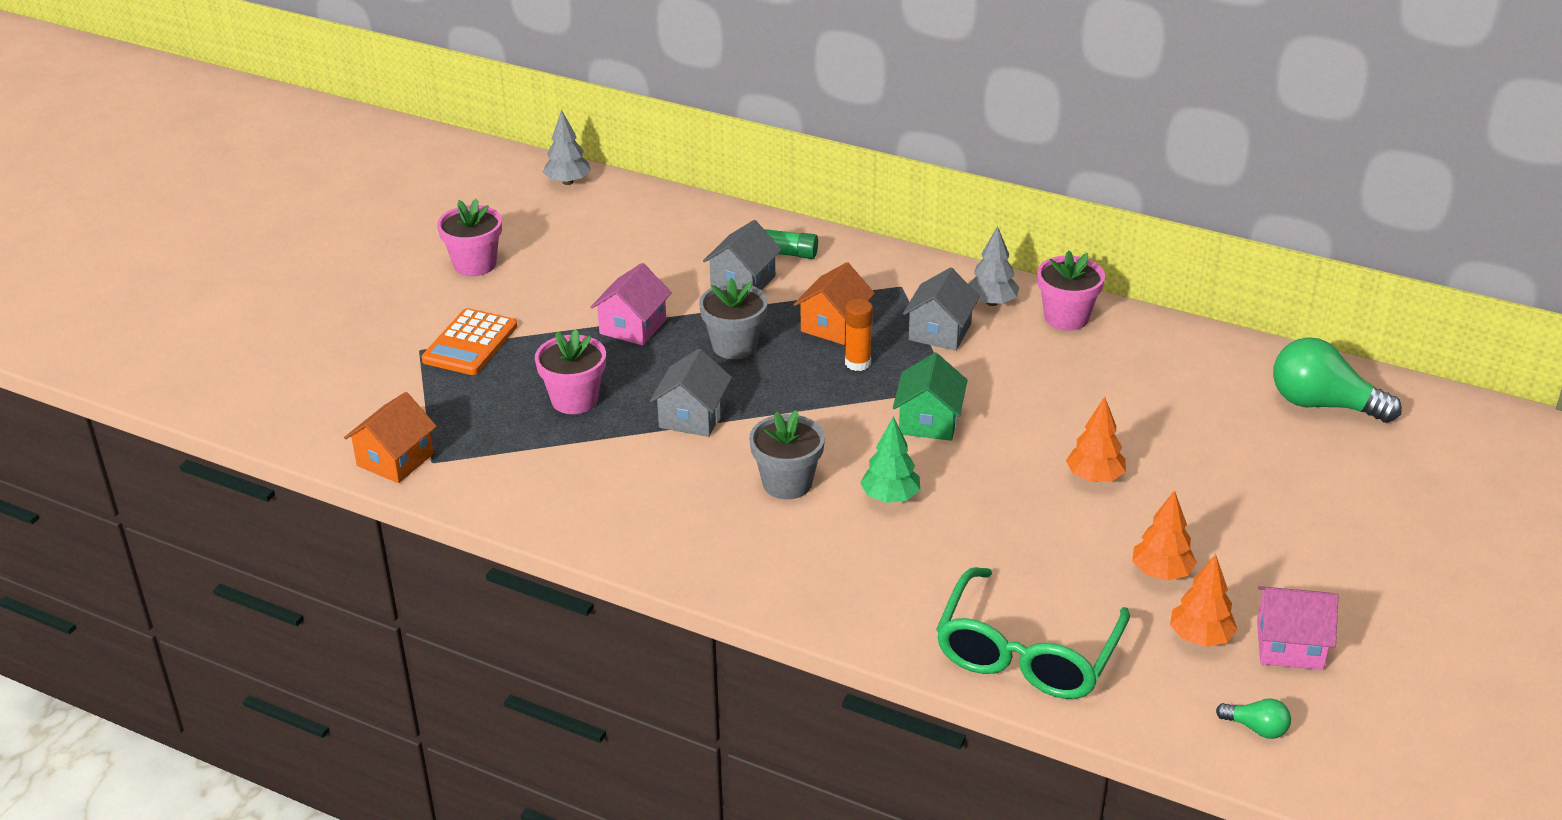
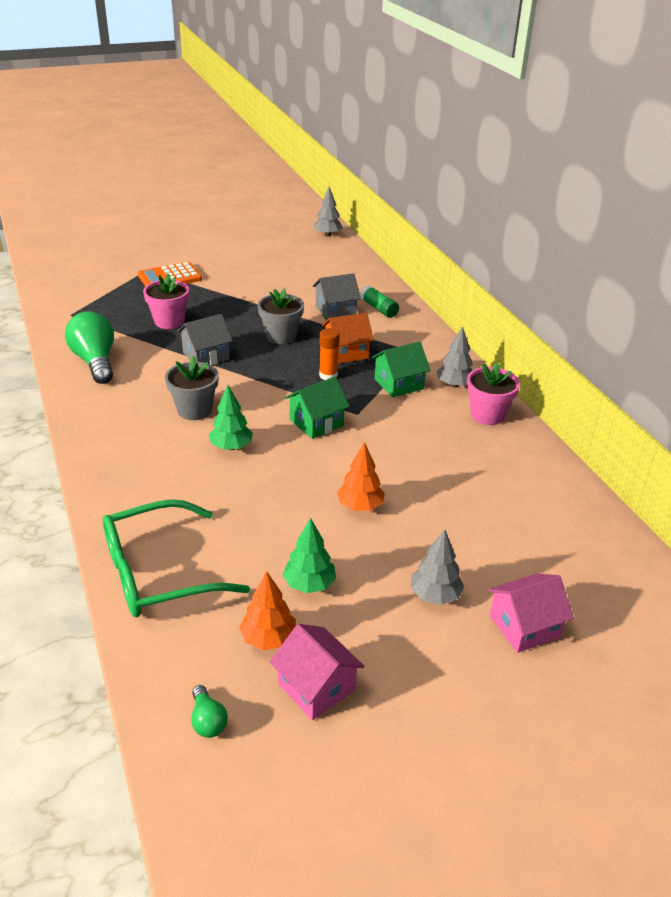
camera: 40 degrees right, 0 degrees up
orange house [344,392,437,483] -> none
pink flower pot [437,199,502,276] -> none
pink house [590,263,672,346] -> pink house moved to [488,574,574,653]
grey house [903,267,980,351] -> green house [372,342,431,397]
orange tree [1132,490,1197,581] -> green tree [283,518,336,593]
green light bulb [1273,337,1402,423] -> green light bulb moved to [65,311,114,384]
none -> grey tree [411,529,464,605]

